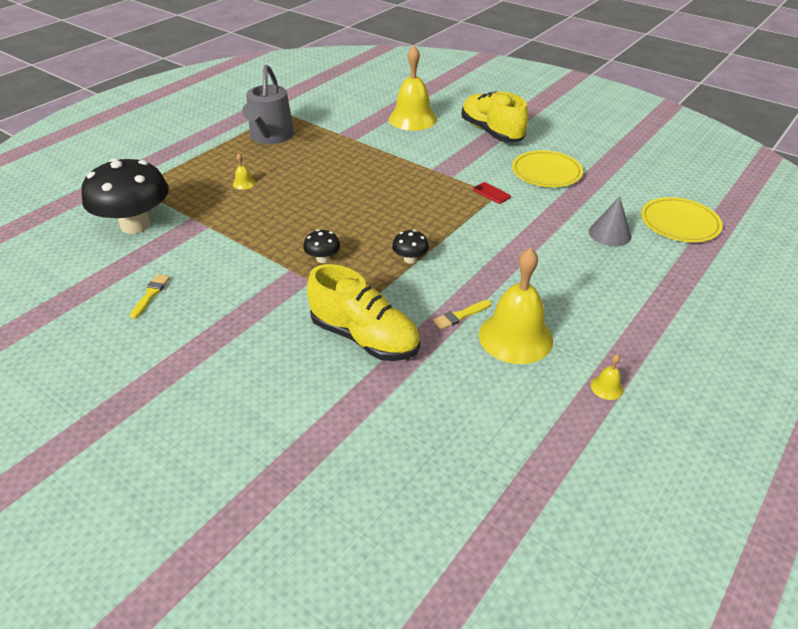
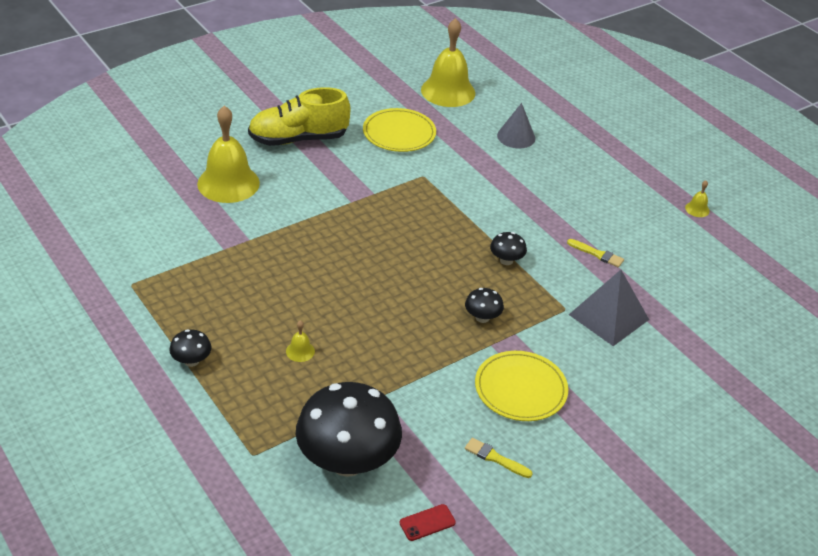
camera: 75 degrees left, 0 degrees up
grey watering can [242,65,294,144] -> none
yellow shoe [307,264,420,361] -> grey pyramid [569,270,649,346]
yellow brush [433,300,491,330] -> yellow brush turned 45 degrees counterclockwise [567,239,624,267]
red phone [473,182,511,204] -> red phone moved to [400,504,456,541]
yellow bell [479,247,553,364] -> yellow bell moved to [421,18,475,107]
yellow plate [641,197,723,242] -> yellow plate moved to [475,351,568,421]
none -> black mushroom [169,329,212,367]

